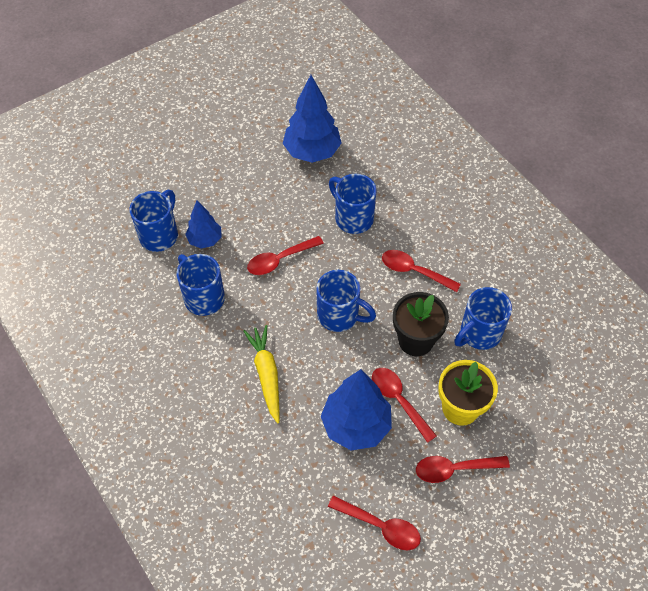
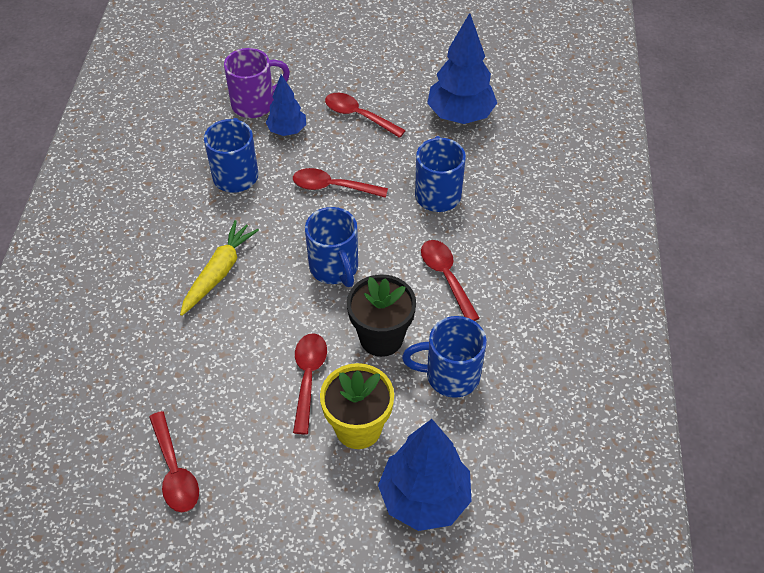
camera: 40 degrees right, 5 degrees down
blue mug [130,190,178,252] -> purple mug [224,48,290,118]
blue tree [321,369,392,451] -> blue tree moved to [378,419,472,531]
red spoon [416,456,510,483] -> red spoon moved to [325,93,406,138]

